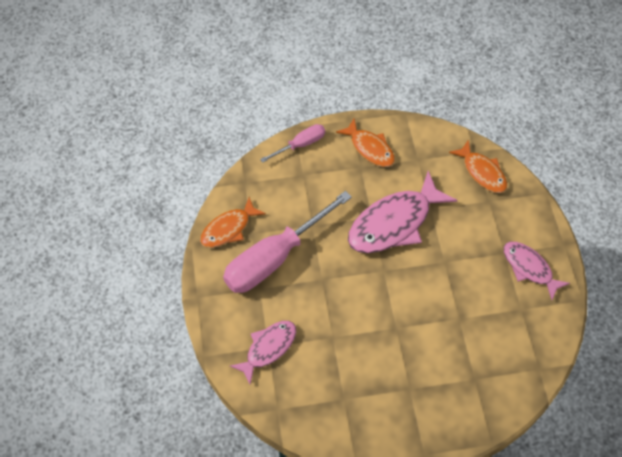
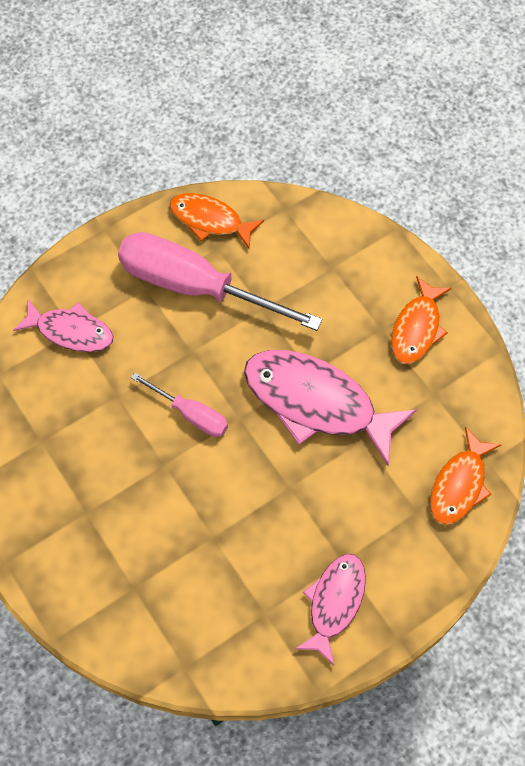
camera: 65 degrees right, 5 degrees up
pink screwdriver [260,124,325,163] -> pink screwdriver moved to [131,373,228,437]

